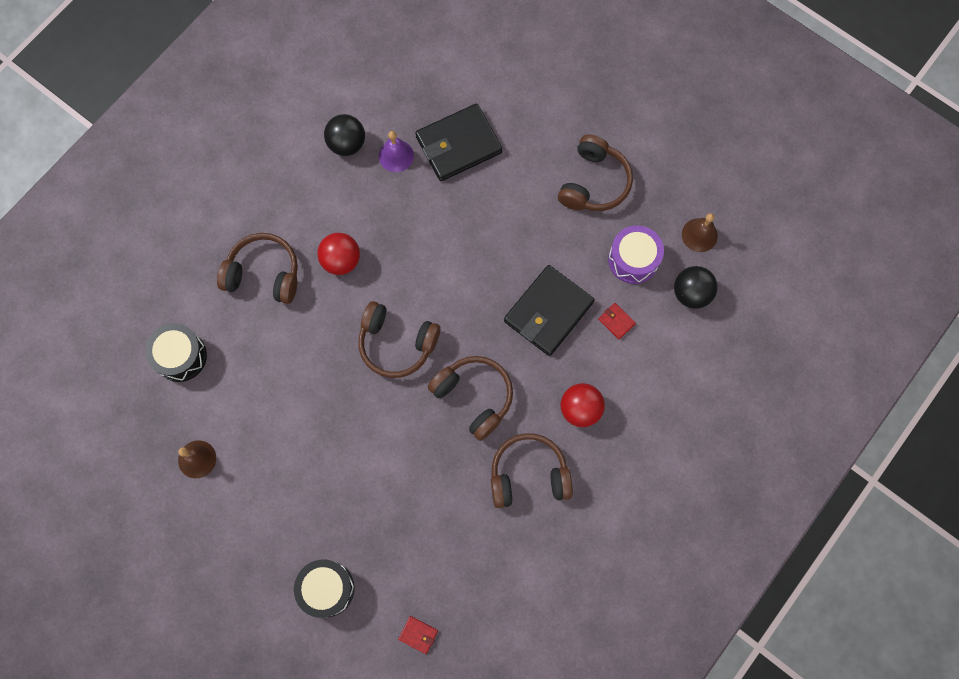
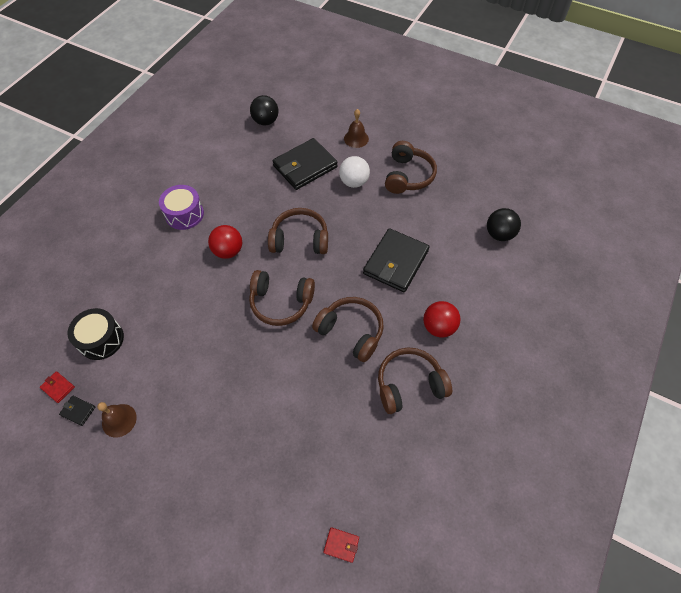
camera: 10 degrees left, 15 degrees down
brown headphones [217,233,298,304] -> brown headphones moved to [268,208,328,254]
black drum [294,559,354,618] -> none
black ball [324,114,365,156] -> black ball moved to [250,95,278,125]
purple bell [379,131,414,172] -> none
red wallet [598,303,636,339] -> red wallet moved to [40,371,75,403]
purple drum [608,225,664,284] -> purple drum moved to [159,185,204,230]
brown bell [682,213,718,252] -> brown bell moved to [344,109,369,148]
none -> black wallet [59,396,95,426]
none -> white ball [339,156,370,188]

